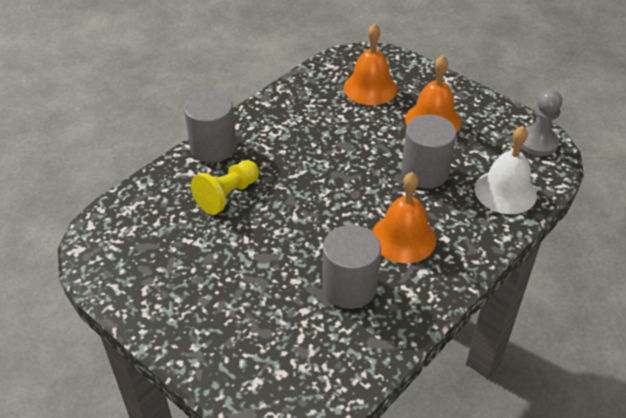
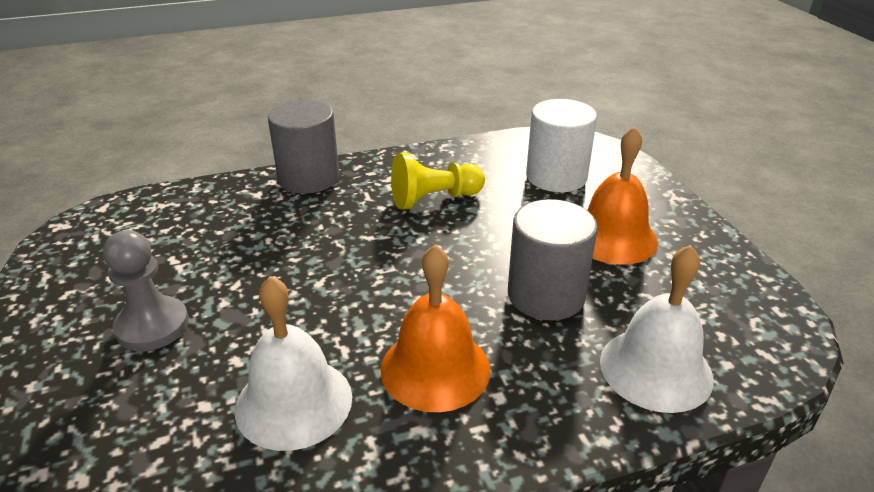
camera: 30 degrees right, 10 degrees down
yellow pawn [191,160,259,215] -> yellow pawn moved to [391,153,485,209]
grey cylinder [322,225,381,309] -> white bell [235,276,352,451]
orange bell [344,24,397,105] -> white cylinder [526,99,597,192]
grey pawn [521,89,562,156] -> grey pawn moved to [103,230,189,351]

